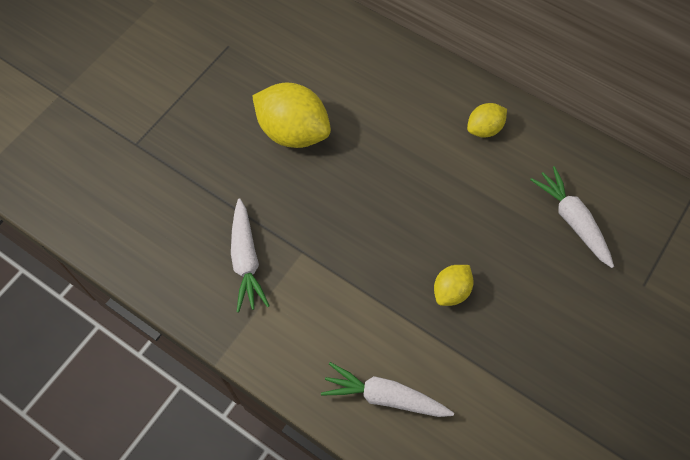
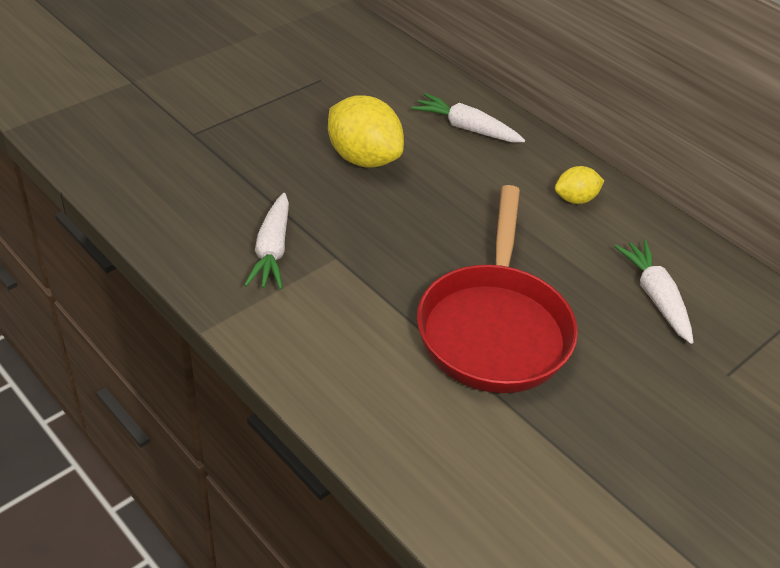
camera: 10 degrees right, 20 degrees down
white carrot [321,362,454,417] -> white carrot moved to [412,93,525,142]
yellow lemon [434,265,474,306] -> red pan [417,185,578,393]

